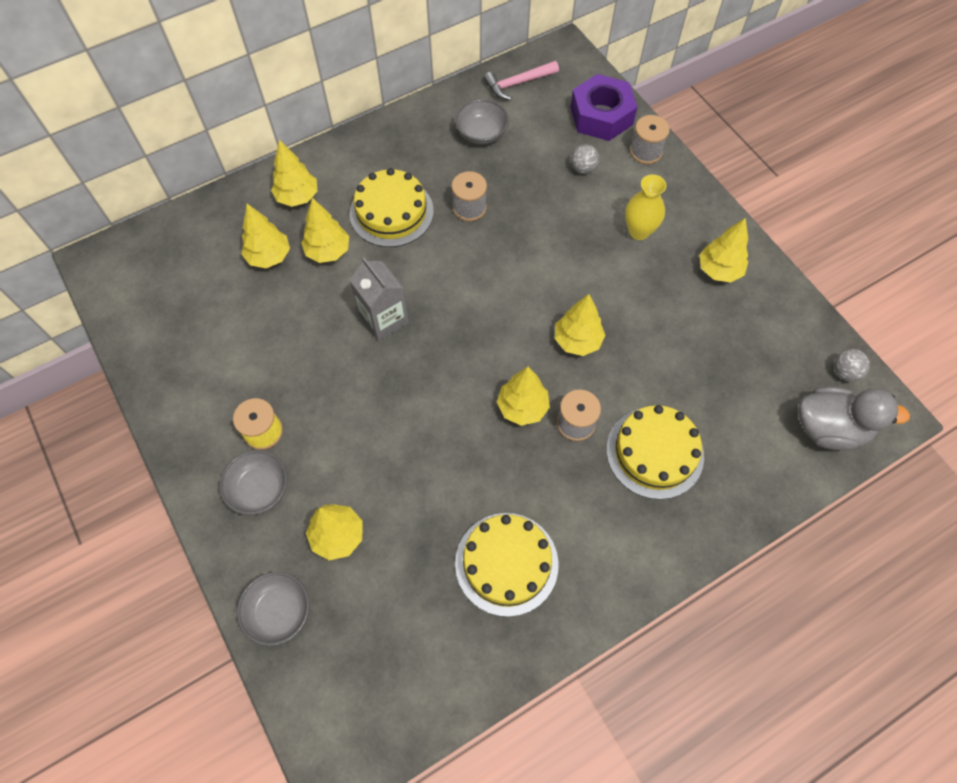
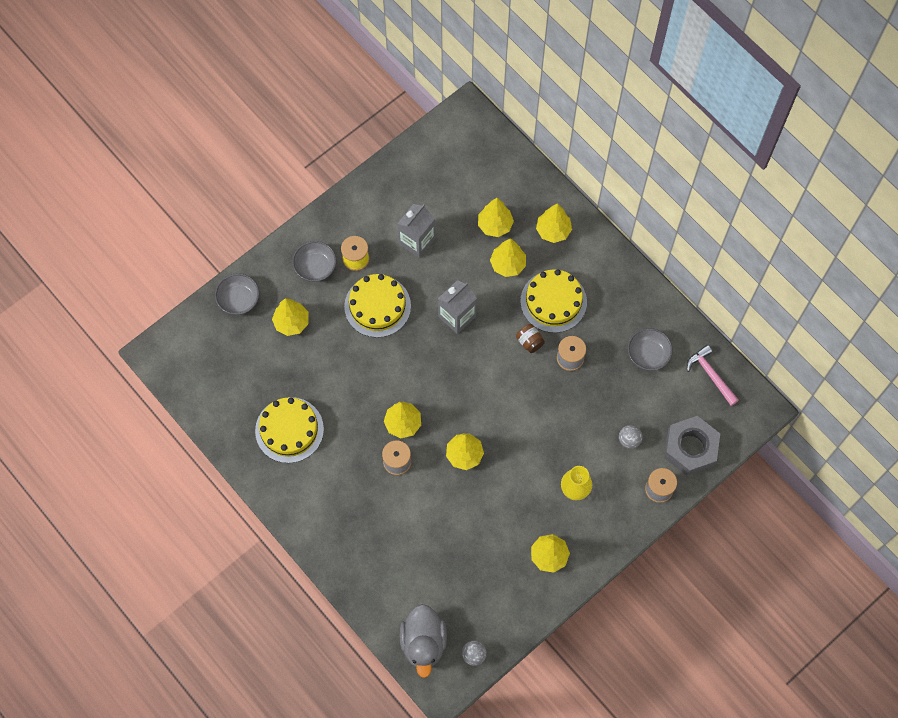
camera: 80 degrees right, 5 degrees up
purple nut [570,74,637,141] -> grey nut [664,416,720,476]
yellow cake [606,405,704,500] -> yellow cake moved to [344,274,411,338]
none -> grey carton [397,204,435,258]
none -> brown jar [516,324,545,353]

